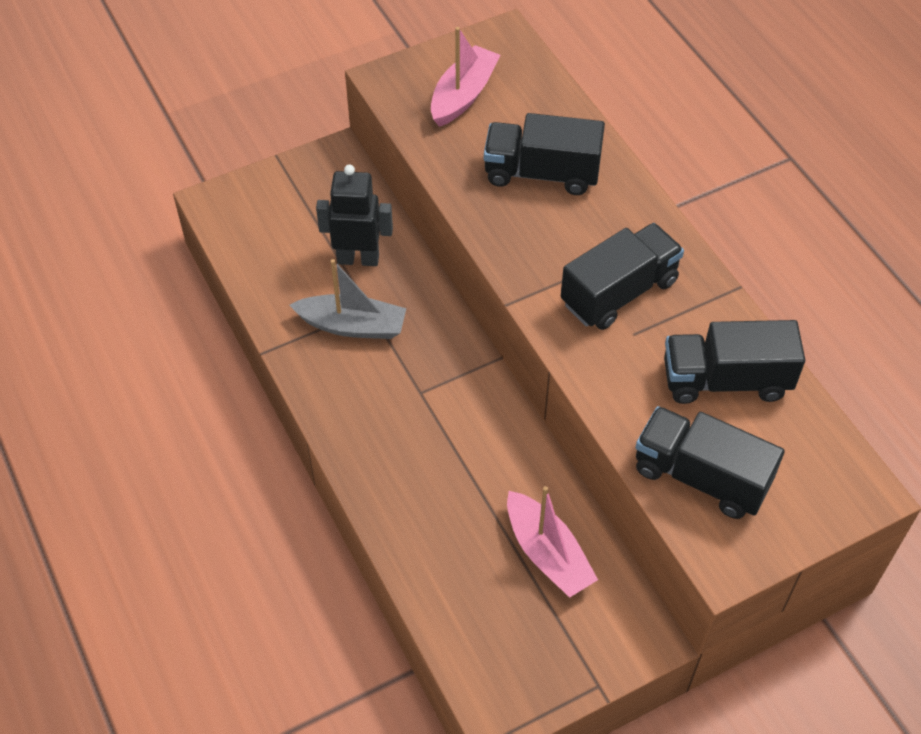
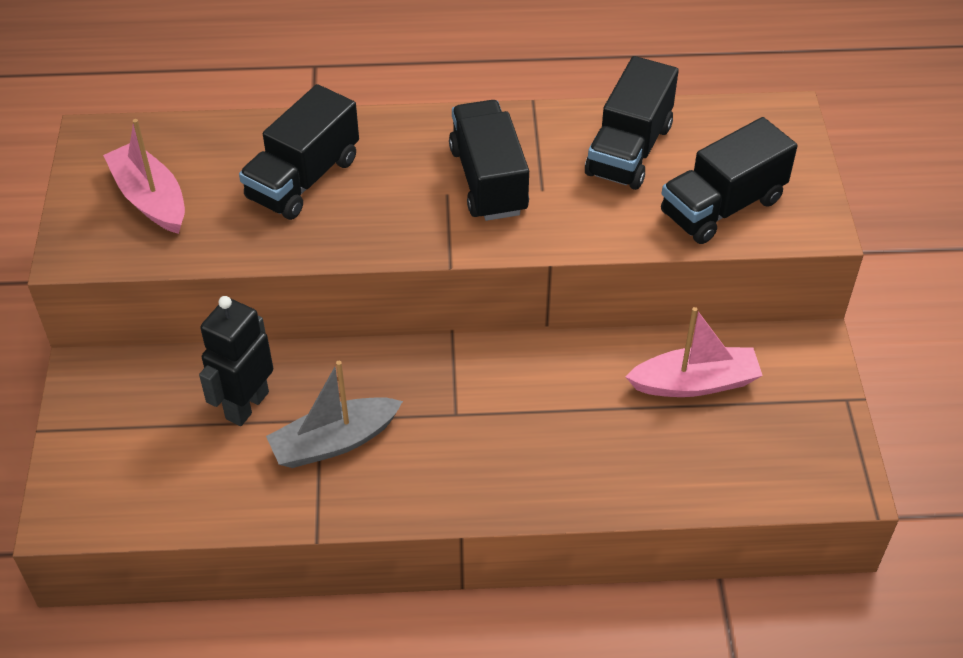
camera: 65 degrees left, 5 degrees down
grey boat [290,259,406,339] -> grey boat turned 150 degrees counterclockwise [266,361,403,468]

